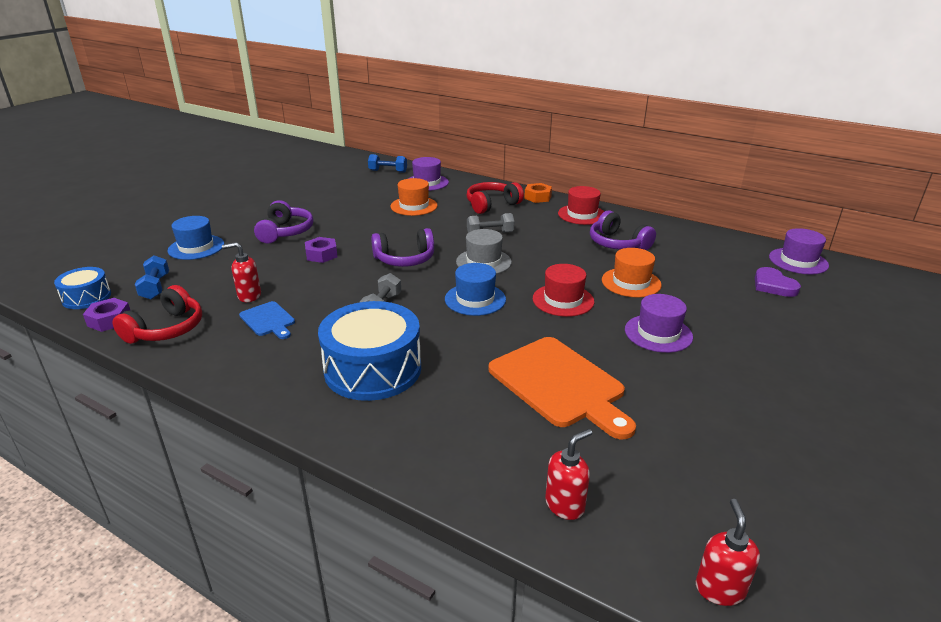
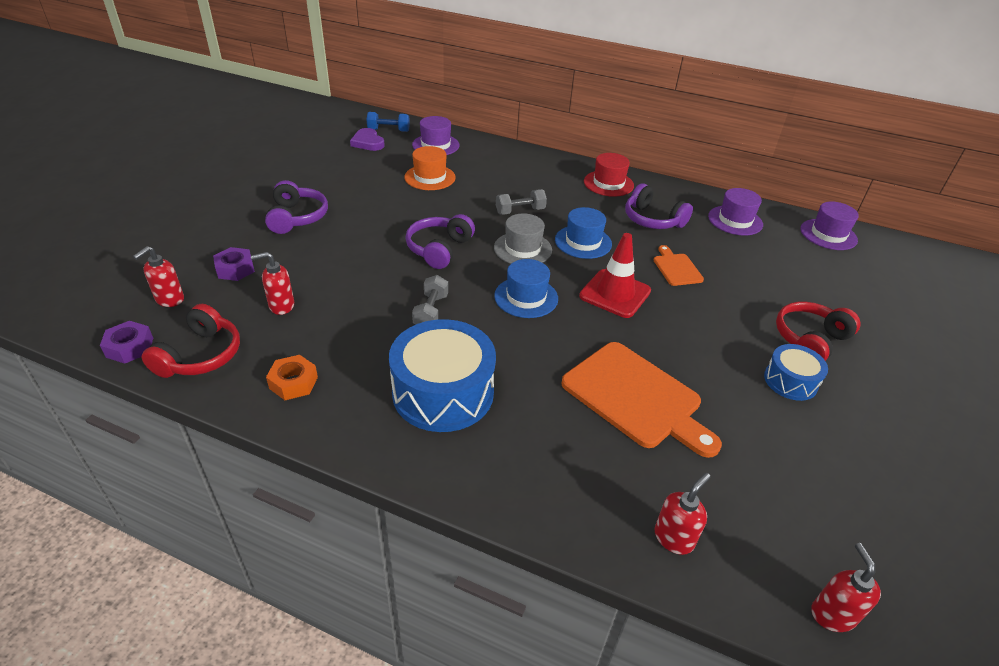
camera: 10 degrees left, 10 degrees up
blue drum [54,267,111,309] -> blue drum moved to [764,344,828,401]
blue dumbbell [135,255,169,300] -> red soap dispenser [133,246,184,307]
blue hat [168,216,224,260] -> blue hat moved to [555,207,612,259]
blue cutting board [239,301,295,339] -> none
purple nut [305,237,337,263] -> purple nut moved to [213,247,255,281]
purple headphones [371,228,434,267] -> purple headphones turned 135 degrees clockwise [406,214,475,269]
red headphones [467,182,524,214] -> red headphones moved to [776,301,860,361]
orange nut [524,183,552,203] -> orange nut moved to [266,355,318,400]
red hat [533,264,594,317] -> red traffic cone [579,233,651,318]
orange hat [602,248,662,298] -> orange cutting board [654,245,704,286]
purple hat [625,294,693,353] -> purple hat moved to [708,188,763,235]
purple heart [755,267,801,297] -> purple heart moved to [350,128,385,151]

